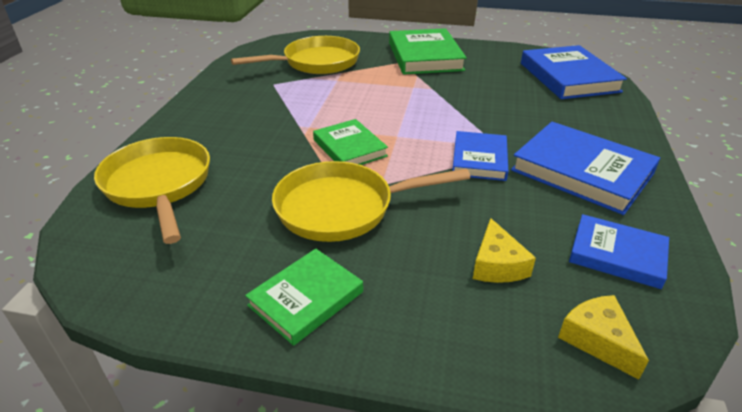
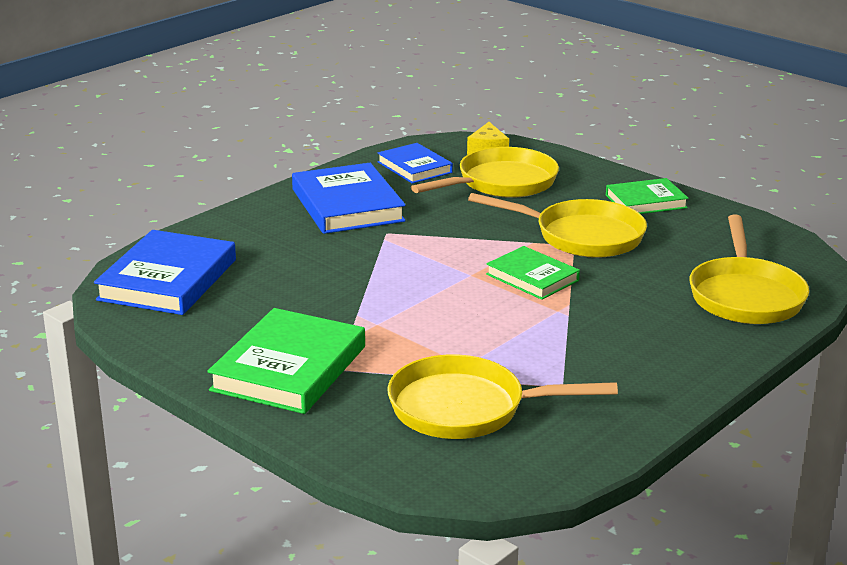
camera: 150 degrees left, 10 degrees down
green book [313,119,388,165] -> green book turned 45 degrees counterclockwise [486,246,580,300]
blue book [452,131,509,181] -> none
yellow cheese [473,218,536,283] -> yellow pan [411,147,559,198]

